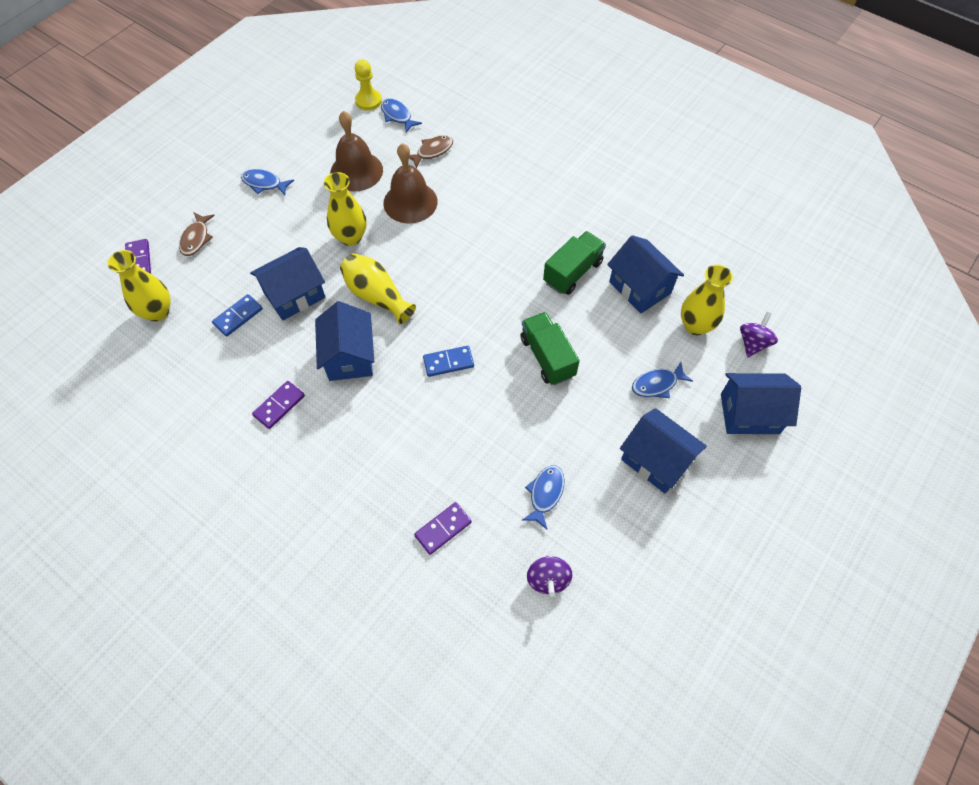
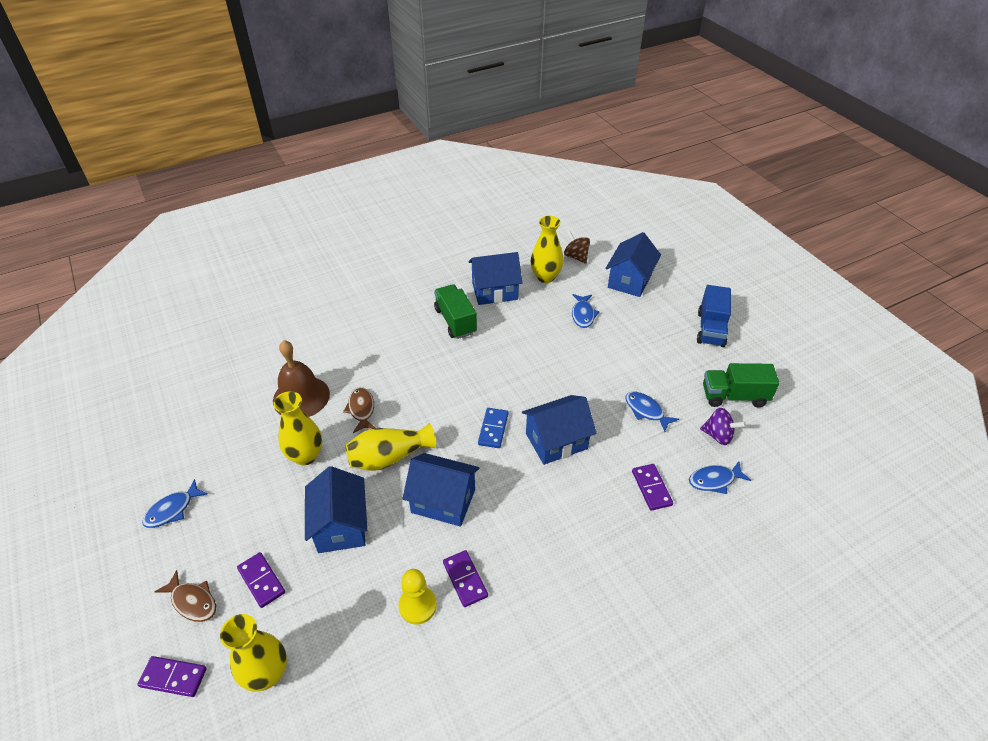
camera: 65 degrees left, 15 degrees down
blue domino [212,294,263,337] -> none
brown bell [330,111,383,192] -> none
yellow pawn [355,59,382,110] -> yellow pawn moved to [398,569,437,625]
blue fish [381,99,422,133] -> blue fish moved to [689,461,751,494]
brown fish [409,135,453,168] -> brown fish moved to [343,387,376,433]
green truck [520,312,580,385] -> green truck moved to [703,363,779,407]
blue house [620,408,707,493] -> blue house moved to [522,395,597,465]
purple spinning top [740,312,778,357] -> brown spinning top [564,231,590,264]
none -> purple domino [237,552,285,608]
none -> blue truck [697,285,731,347]

